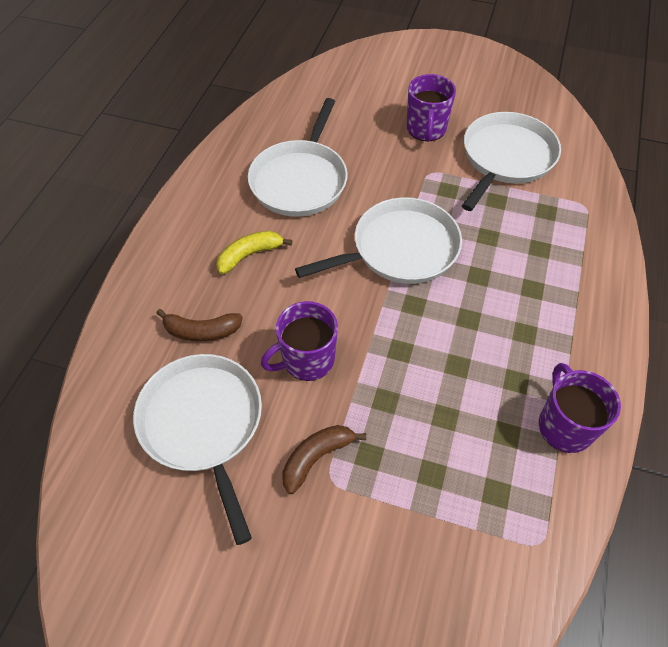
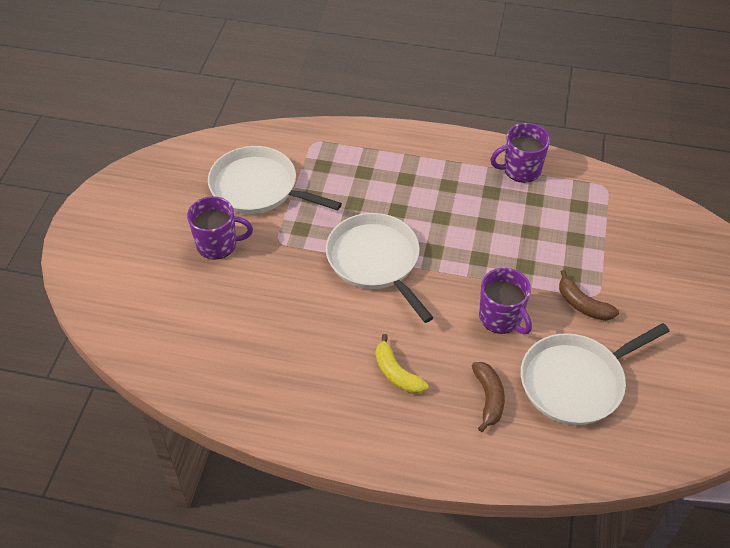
camera: 95 degrees left, 5 degrees down
white pan [248,98,348,217] -> none

